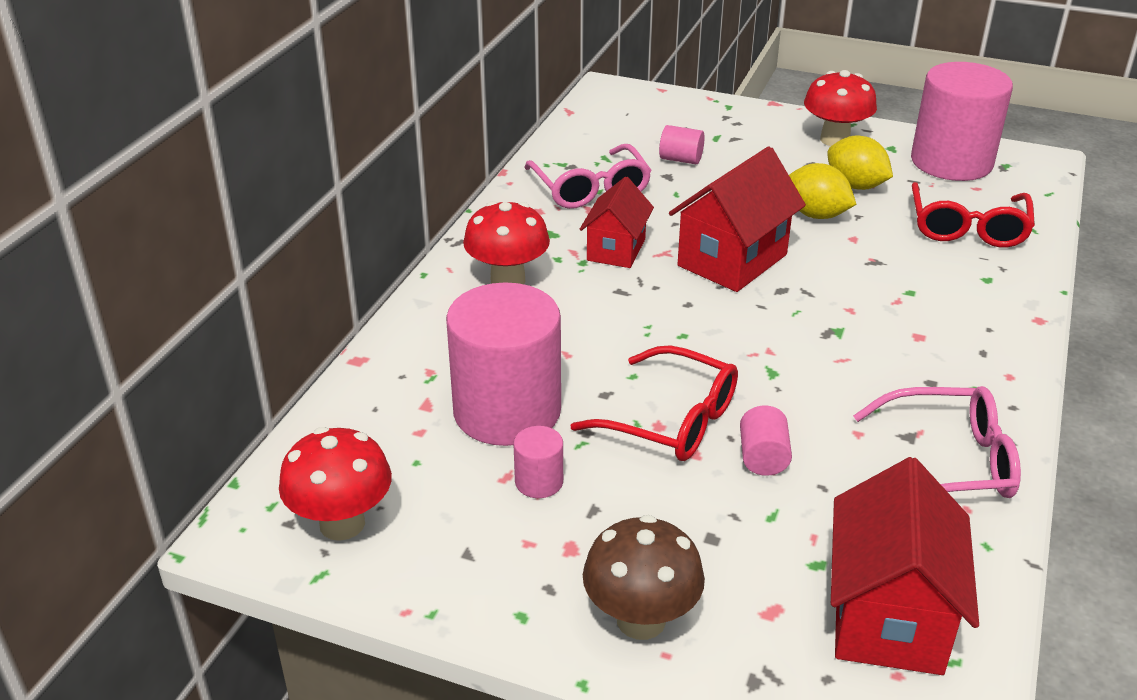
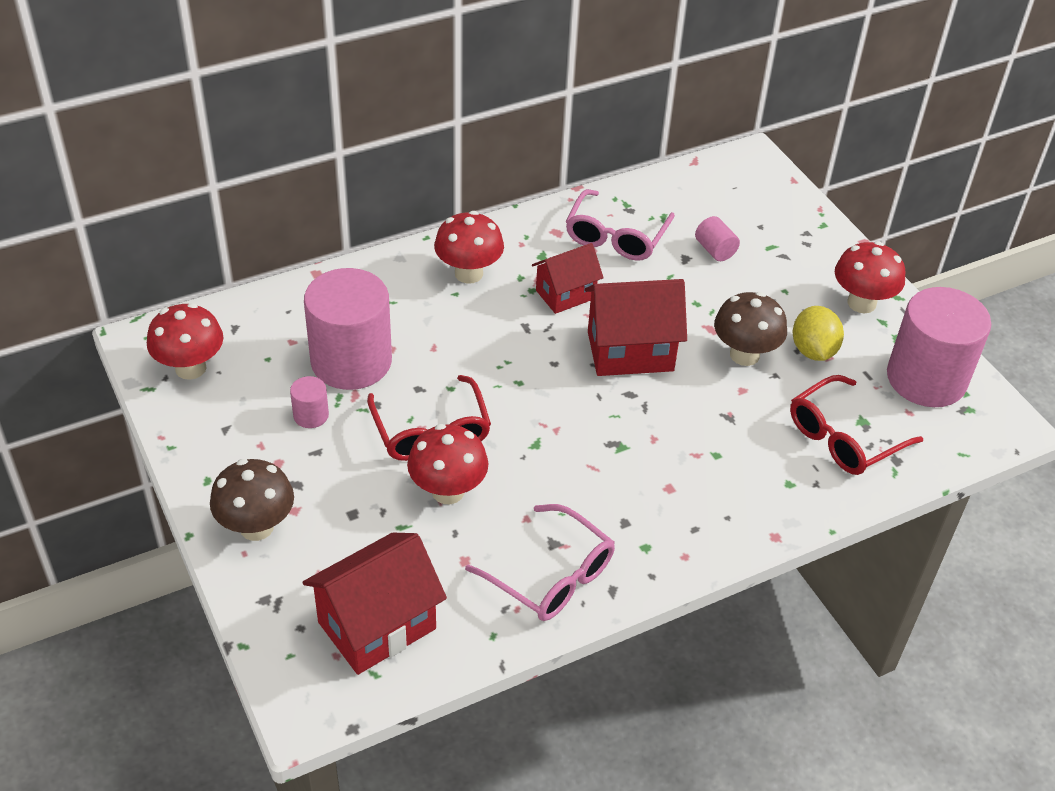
camera: 40 degrees right, 10 degrees up
pink cylinder [740,405,792,476] -> red mushroom [407,424,488,504]
yellow lemon [789,163,856,219] -> brown mushroom [714,292,787,366]

